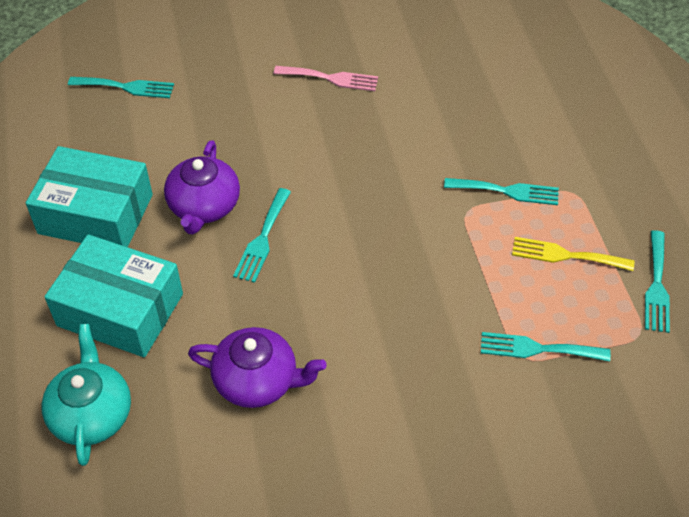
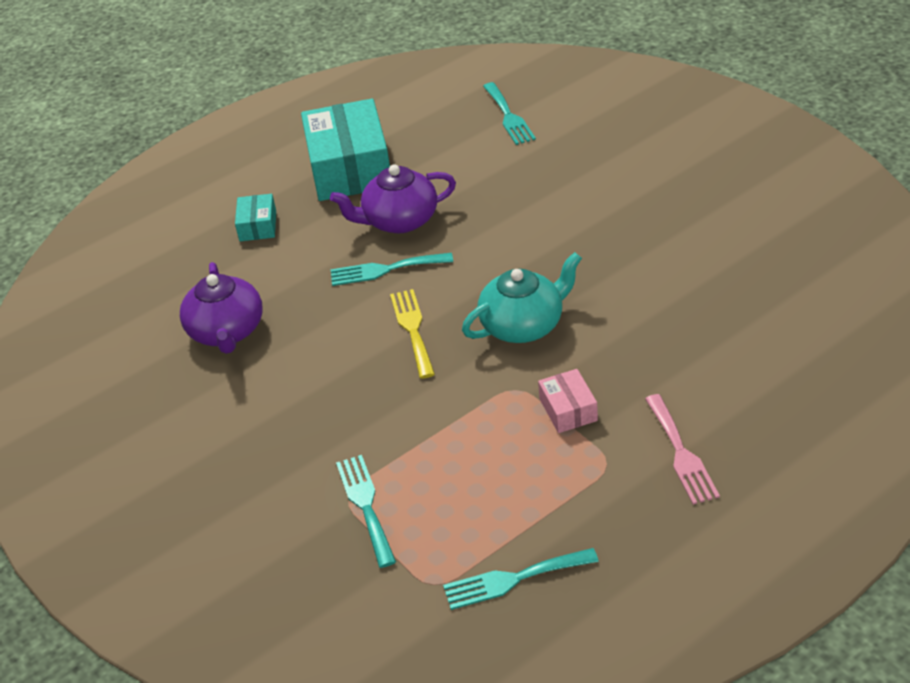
camera: 70 degrees right, 10 degrees down
turquoise teapot [41,324,131,466] -> turquoise teapot moved to [462,252,582,343]
turquoise box [45,234,183,357] -> turquoise box [235,194,276,241], size x0.46
pink fork [274,66,378,91] -> pink fork moved to [645,394,720,505]
turquoise fork [444,178,559,205] -> pink box [538,369,598,433]
yellow fork [512,237,634,271] -> yellow fork moved to [390,289,435,379]

